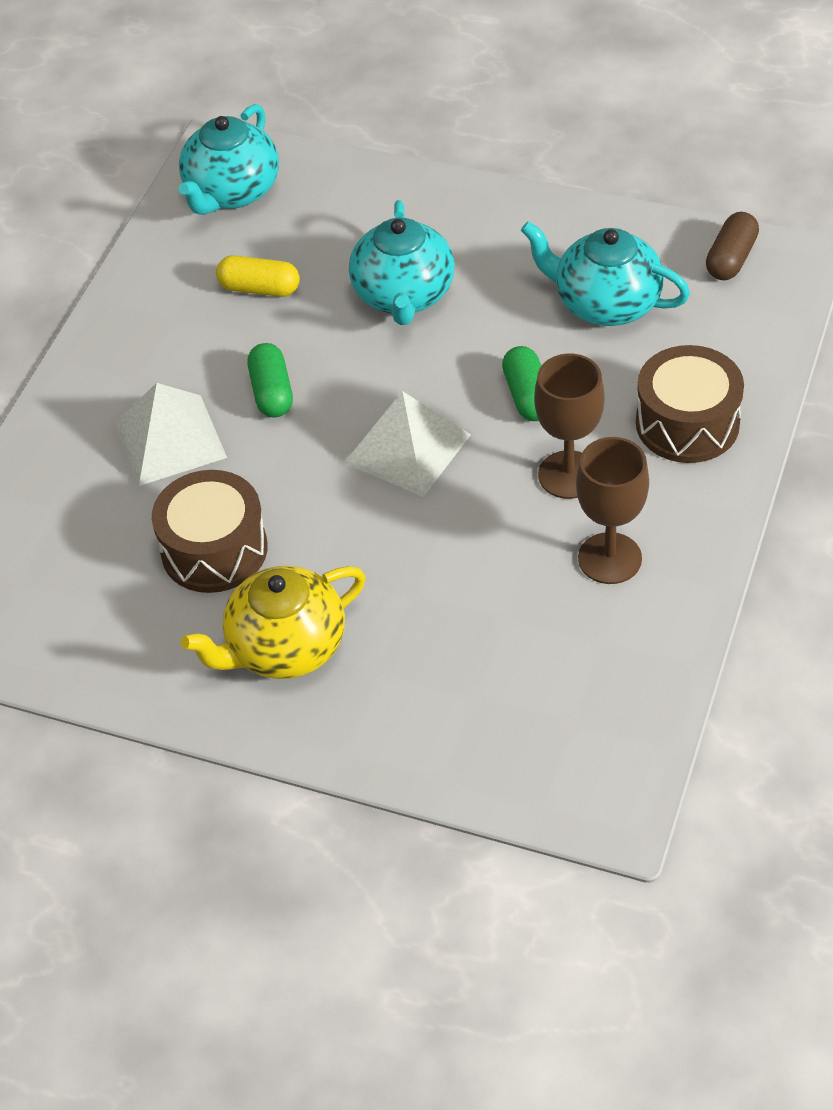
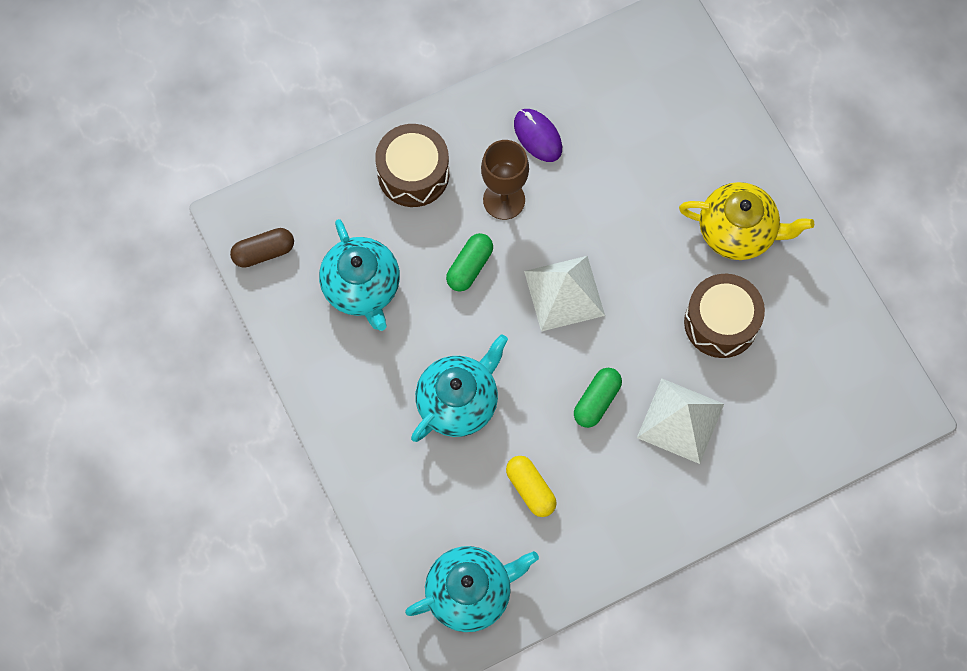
camera: 140 degrees left, 20 degrees up
brown goblet [576,437,649,584] -> purple mouse [514,109,562,162]

